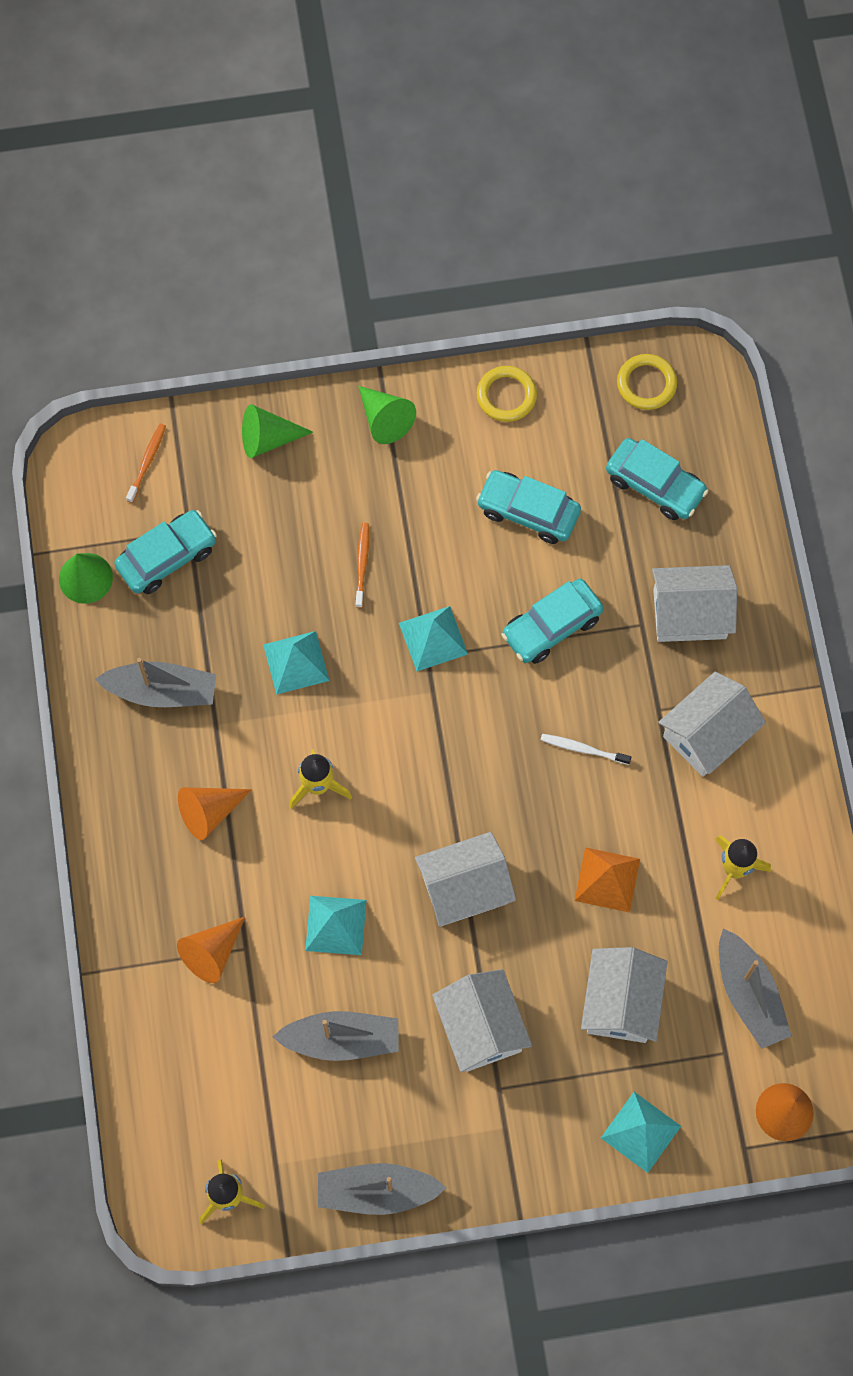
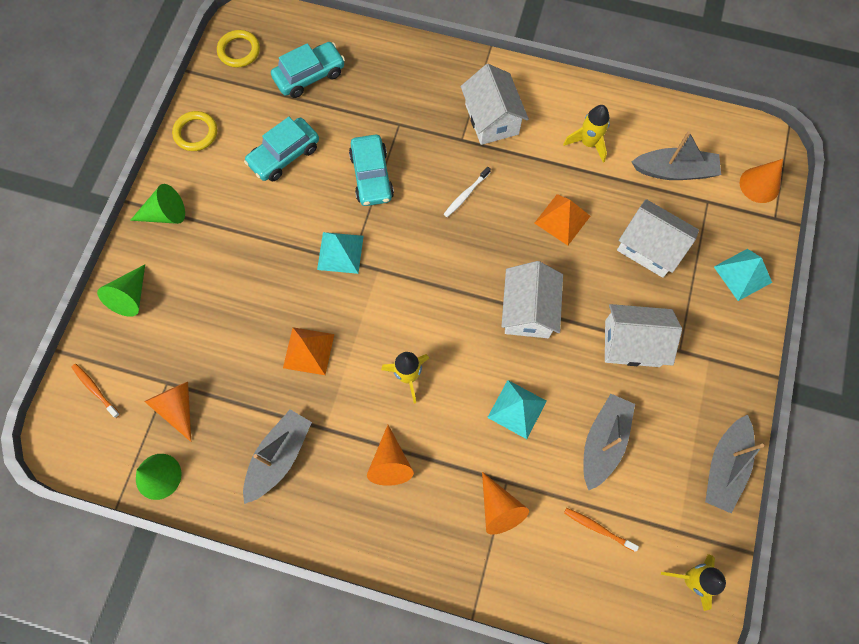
camera: 65 degrees left, 0 degrees up
turquoise car [114,510,217,594] -> orange cone [145,382,191,442]
turquoise pyramid [263,631,329,695] -> orange pyramid [283,327,334,375]
orange toothbrush [355,523,369,608] -> orange toothbrush moved to [564,508,639,552]
white house [652,565,737,642] -> none

